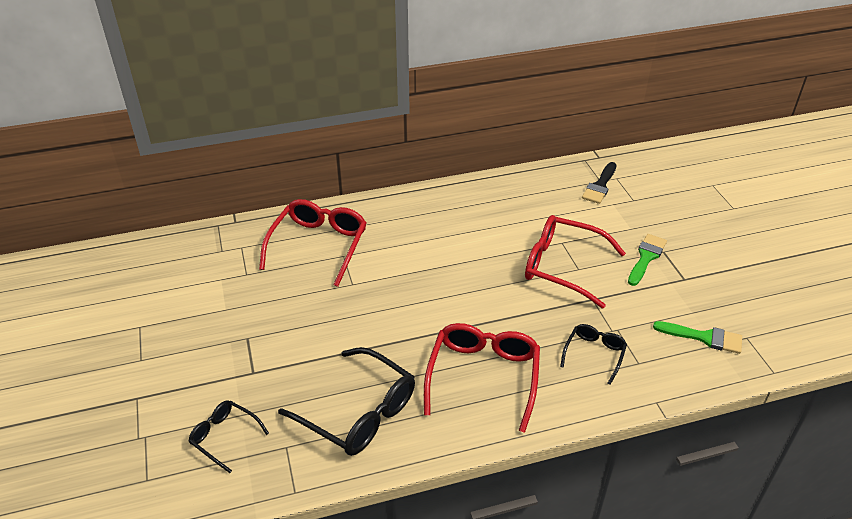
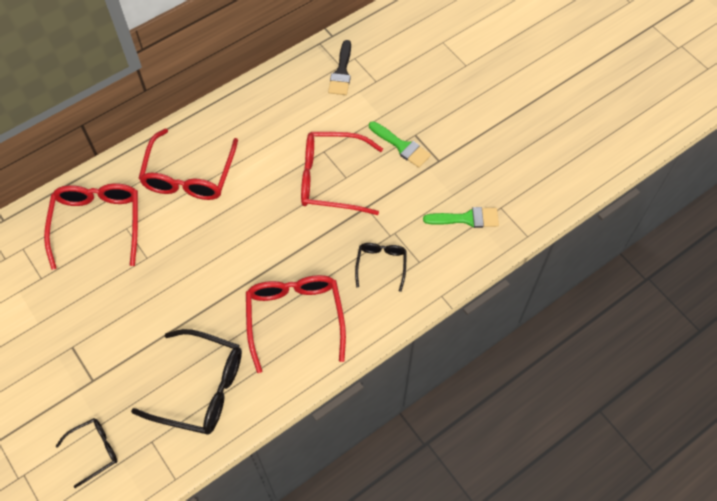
camera: 20 degrees left, 20 degrees up
black glasses [188,400,269,473] -> black glasses turned 135 degrees clockwise [56,418,117,488]
green brush [628,234,667,286] -> green brush turned 120 degrees clockwise [369,121,431,168]
none -> red glasses [138,129,238,200]

